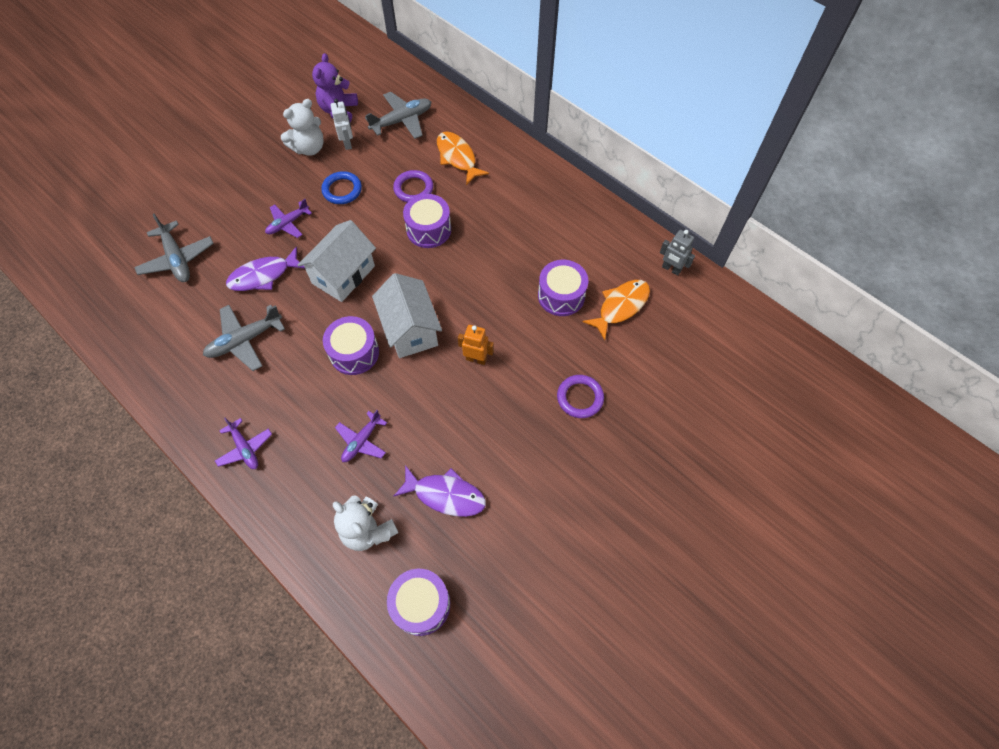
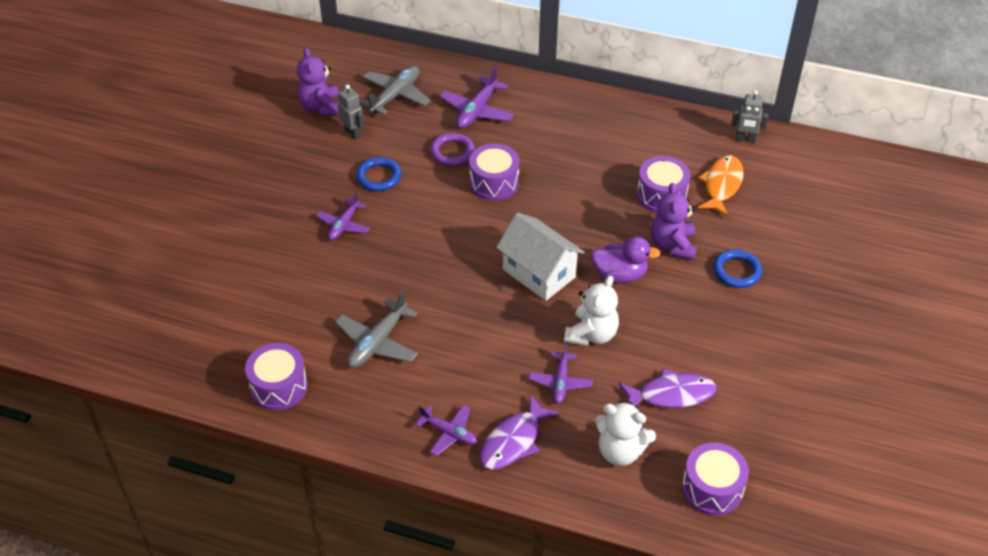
camera: 25 degrees left, 15 degrees down
grey plane [134,214,214,282] -> none
purple fish [226,246,305,291] -> purple fish moved to [480,395,560,470]
white teddy bear [281,99,324,156] -> white teddy bear moved to [564,275,619,346]
white house [298,220,376,302] -> none
purple drum [323,316,379,375] -> purple drum moved to [245,343,308,410]
white robot [331,99,353,150] -> grey robot [338,85,364,140]
orange fish [437,131,489,185] -> purple plane [439,66,514,129]
orange robot [458,325,494,365] -> purple duck [591,237,661,283]
purple ring [557,375,604,418] -> blue ring [713,249,762,288]
none -> purple teddy bear [651,183,697,260]

